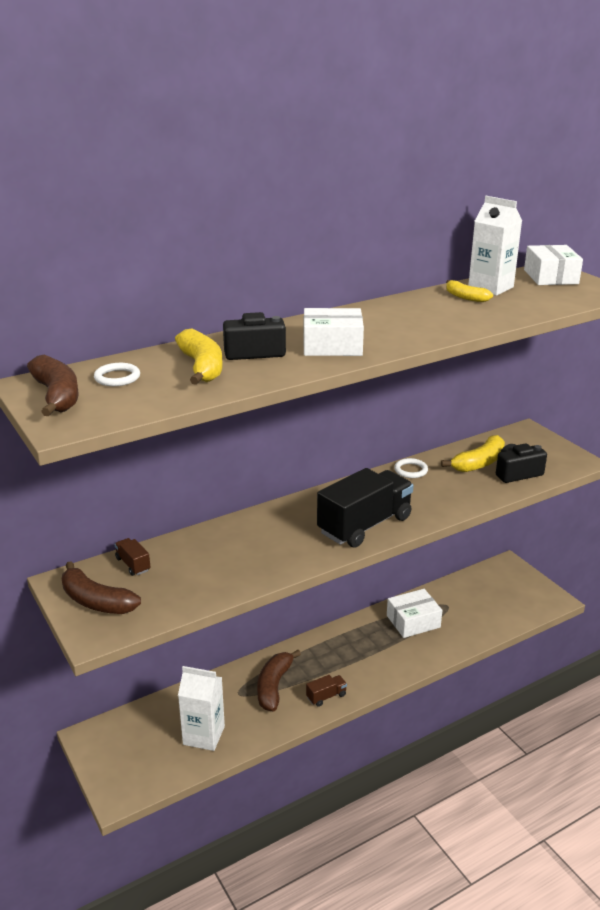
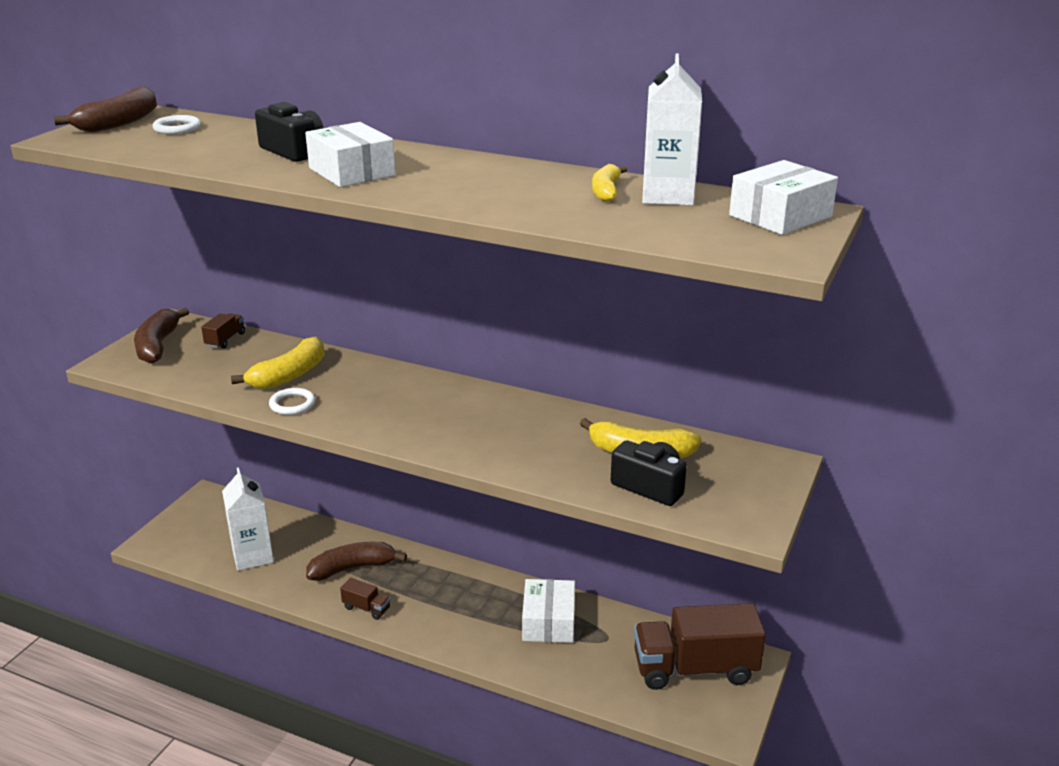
camera: 55 degrees right, 0 degrees up
yellow banana [175,328,223,385] -> yellow banana moved to [231,336,325,389]
black truck [317,468,414,548] -> none
white box [387,589,442,638] -> white box turned 60 degrees clockwise [522,579,575,643]
white ring [394,458,428,478] -> white ring moved to [269,388,315,415]
none -> brown truck [634,603,766,690]

